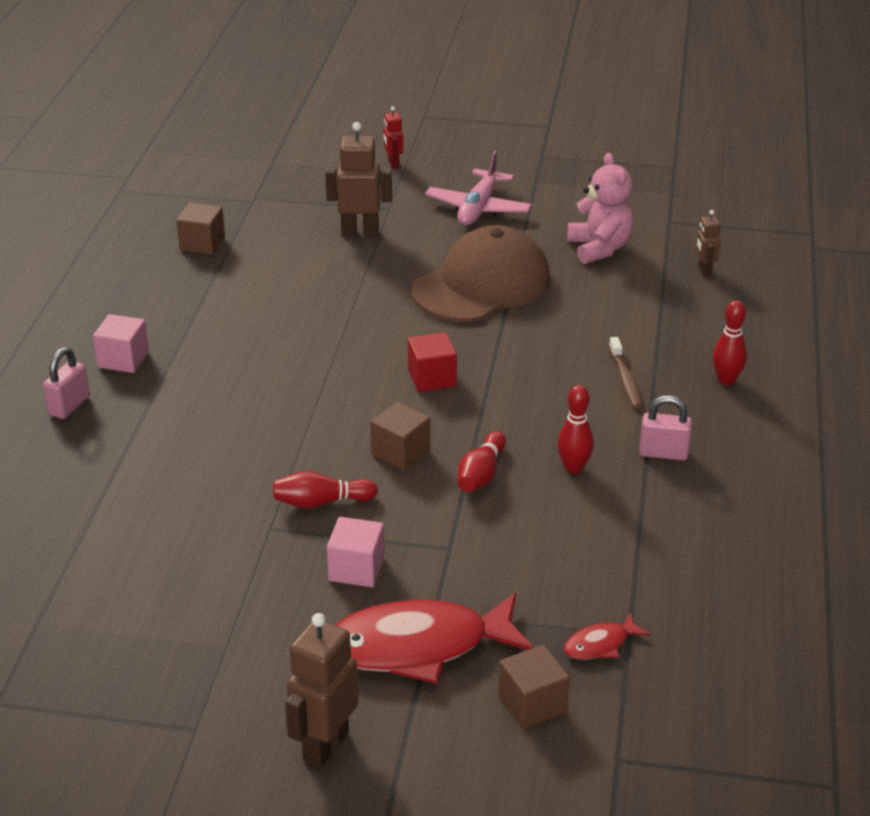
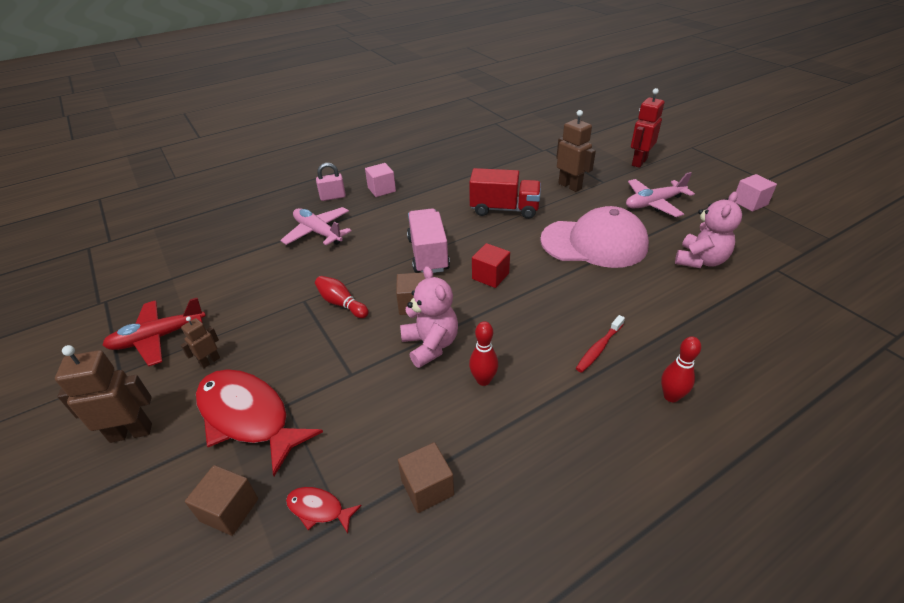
camera: 50 degrees right, 5 degrees up
brown cube [176,202,225,255] -> brown cube moved to [398,442,454,513]
pink cube [327,517,385,587] -> pink cube moved to [735,174,777,212]
red robot [384,106,403,169] -> red robot [631,88,664,168], size x1.81
brown cap [412,225,550,322] -> pink cap [540,206,649,268]
red bowling pin [458,431,506,492] -> pink teddy bear [400,266,458,368]
brown toothbrush [609,337,643,409] -> red toothbrush [576,315,625,373]
pink padlock [639,395,692,461] -> none
brown robot [696,210,721,277] -> brown robot moved to [180,316,220,368]
none -> red plane [102,298,206,366]
none -> pink plane [280,207,352,245]
none -> pink truck [407,209,450,273]
none -> red truck [469,168,541,219]

